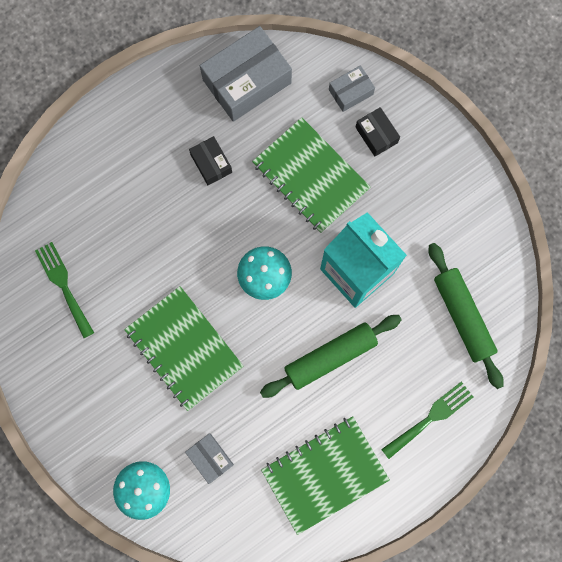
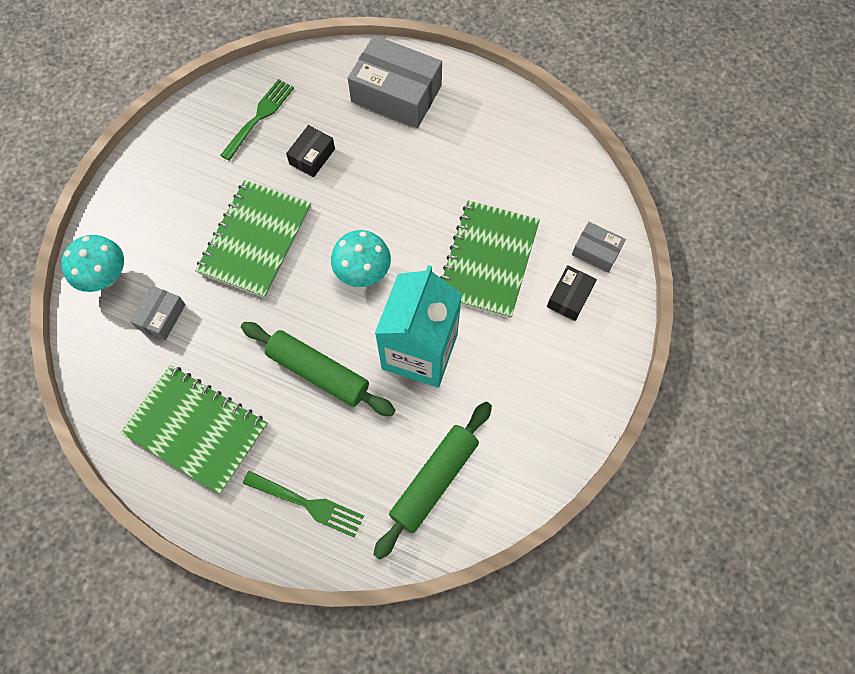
camera: 60 degrees right, 10 degrees down
black box [189,136,232,185] -> black box moved to [286,125,335,177]
grey box [200,26,292,122] -> grey box moved to [348,35,442,128]

